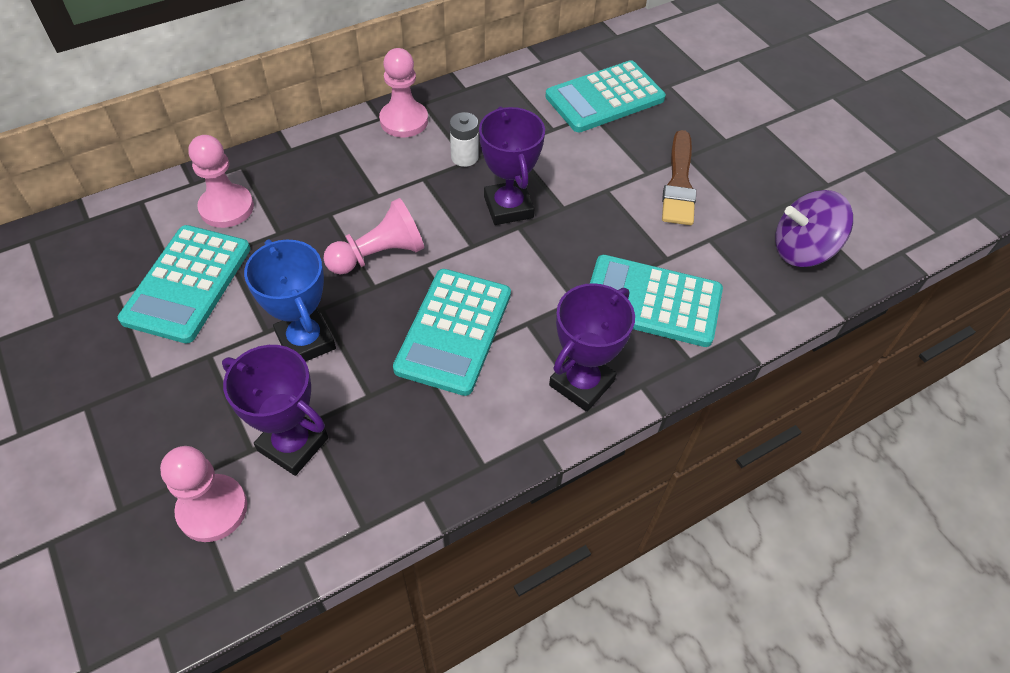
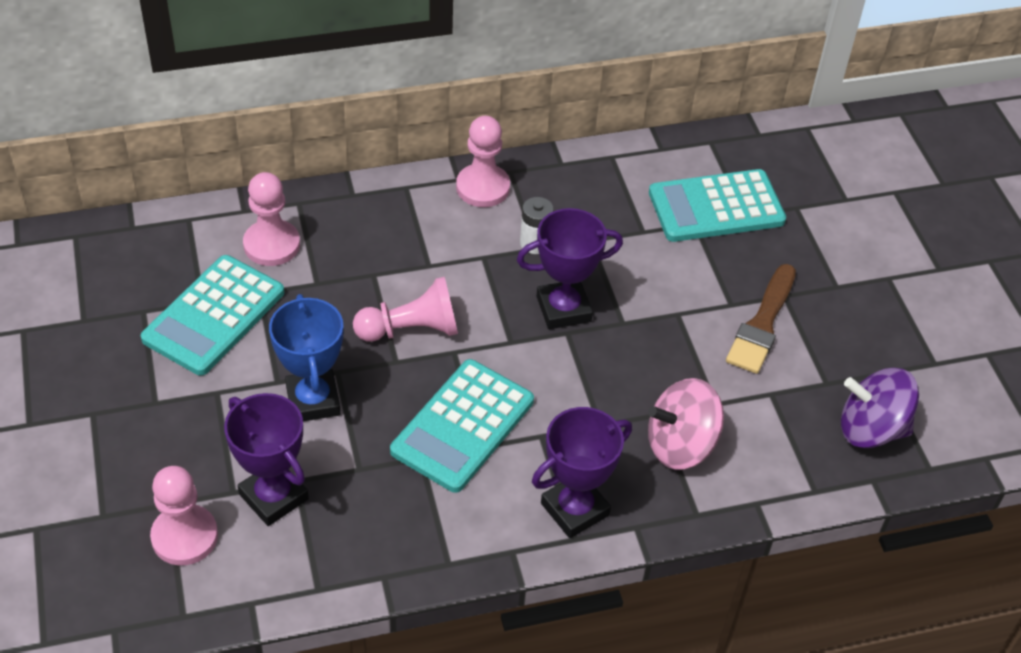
camera: 15 degrees right, 5 degrees down
purple trophy [479,107,545,225] -> purple trophy turned 75 degrees clockwise [517,208,623,329]
turquoise calculator [590,255,723,347] -> pink spinning top [648,378,724,470]

